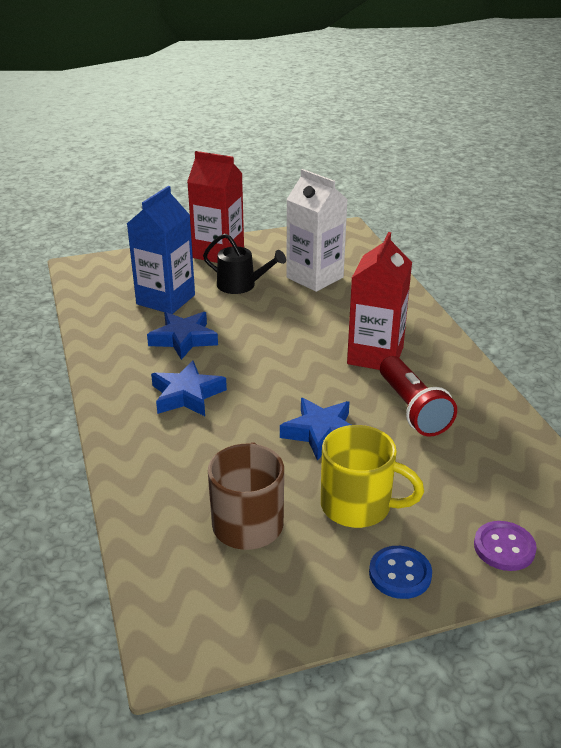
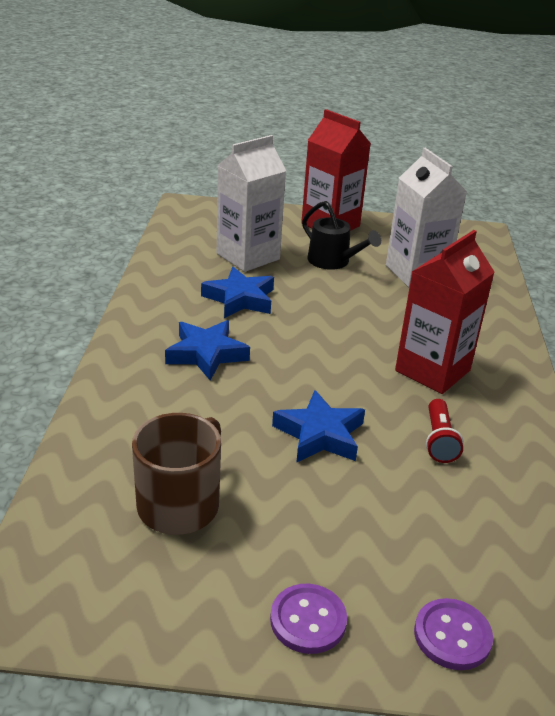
camera: 20 degrees right, 0 degrees up
blue carton [127,186,195,314] -> white carton [217,135,286,272]
yellow mug [321,425,424,528] -> none
blue button [369,546,432,599] -> purple button [270,584,347,654]
red flashlight [380,356,457,437] -> red flashlight [426,399,464,463], size x0.62

